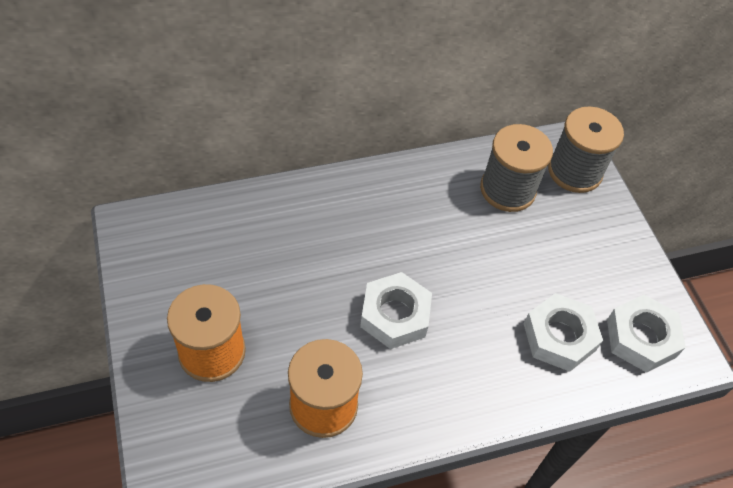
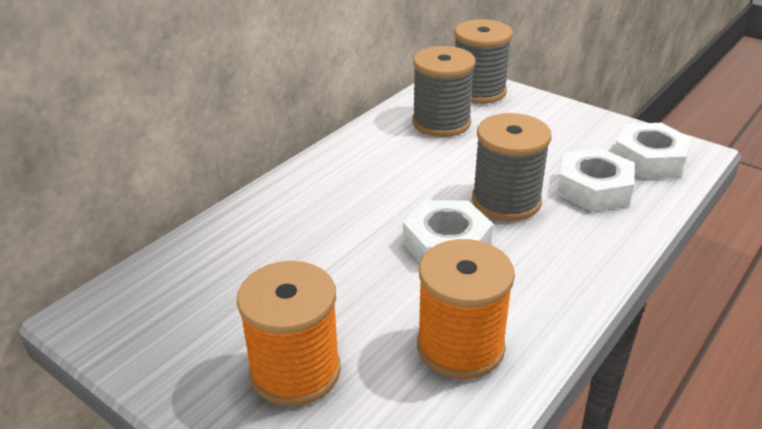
camera: 30 degrees left, 20 degrees down
none -> grey spool [472,113,552,221]

